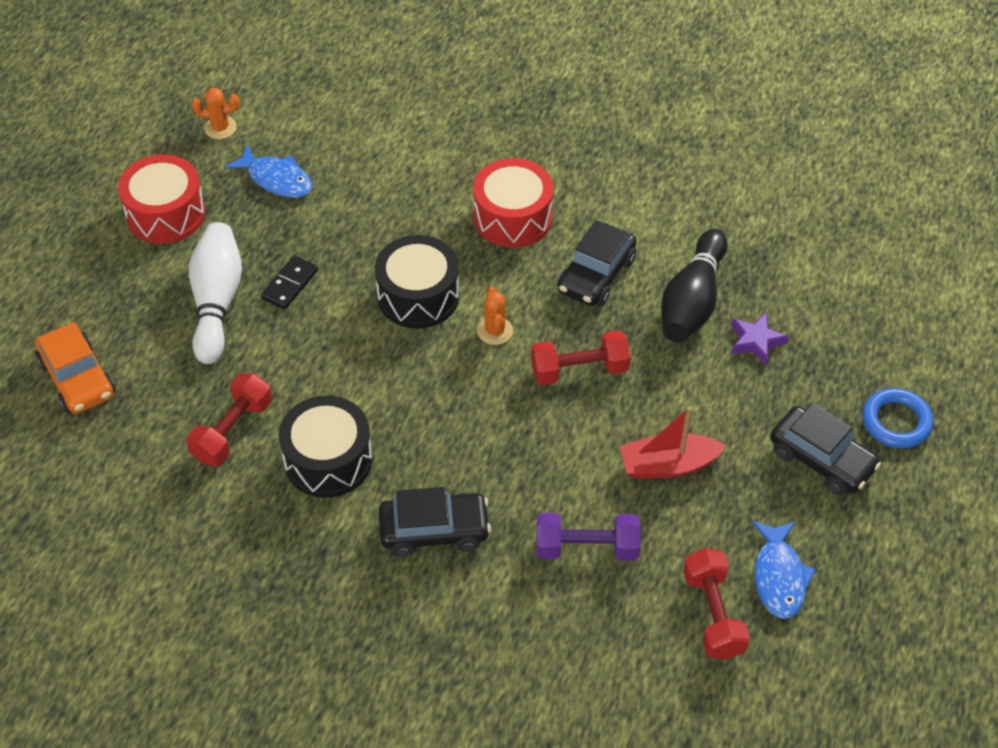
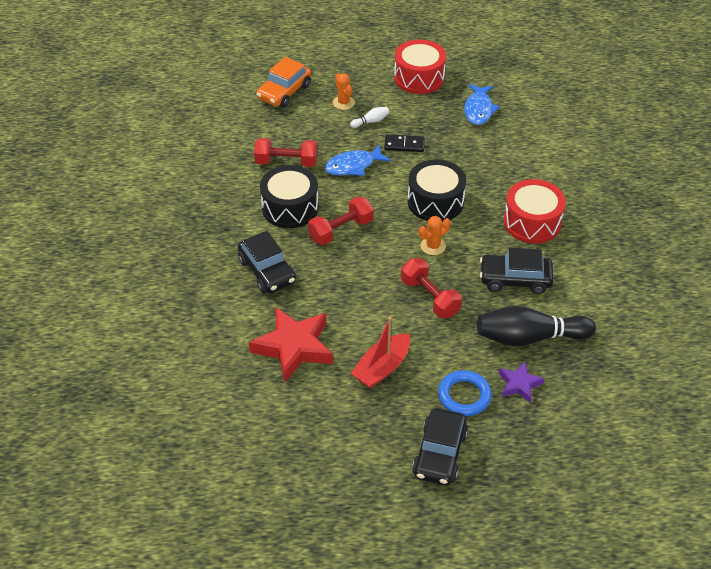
camera: 65 degrees right, 5 degrees down
white bowling pin [189,222,242,364] -> white bowling pin [350,107,389,128], size x0.42
orange cactus [192,87,240,139] -> orange cactus moved to [333,73,355,110]
purple dumbbell [537,513,641,560] -> red star [249,306,333,382]
red boat [620,406,726,479] -> red boat turned 105 degrees counterclockwise [351,317,410,388]
red dumbbell [683,548,750,660] -> red dumbbell moved to [308,196,373,245]
blue fish [752,521,816,619] -> blue fish moved to [325,144,391,176]
blue ring [862,388,934,449] -> blue ring moved to [438,370,492,416]

